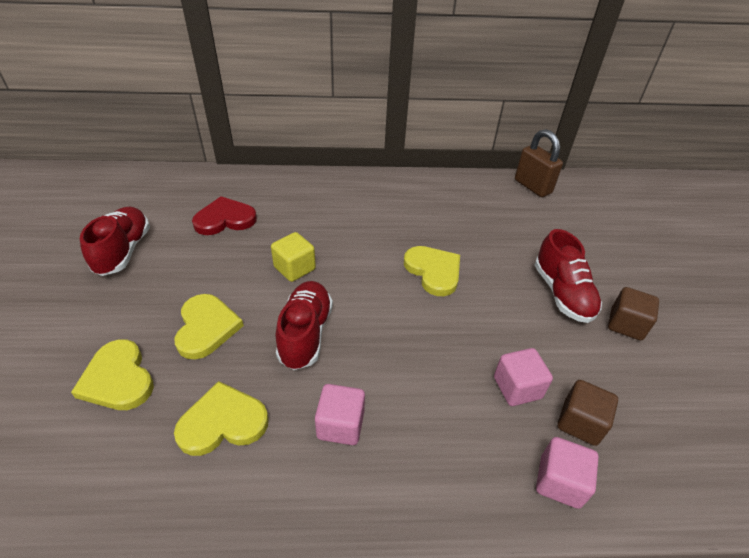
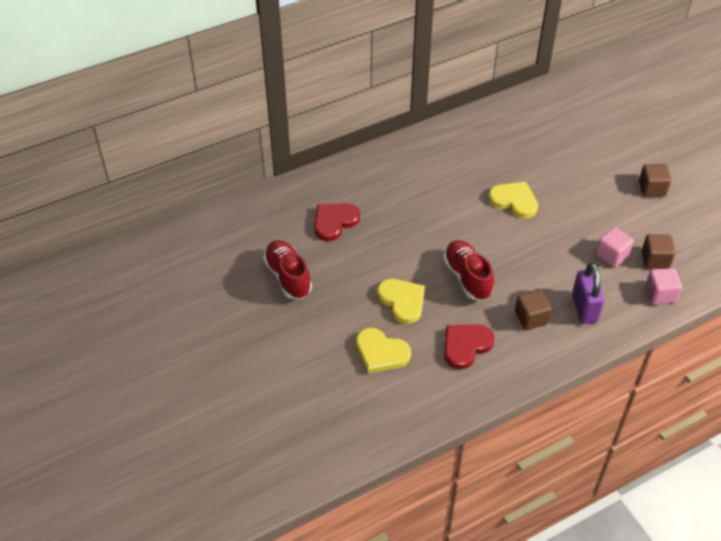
camera: 25 degrees left, 5 degrees up
yellow heart [174,381,269,456] -> red heart [444,325,495,369]
yellow cube [271,232,316,282] -> none
pink cube [315,384,365,445] -> brown cube [515,290,552,330]
brown padlock [515,129,563,197] -> none
red shoe [534,229,602,323] -> none
none -> purple padlock [572,262,605,324]

